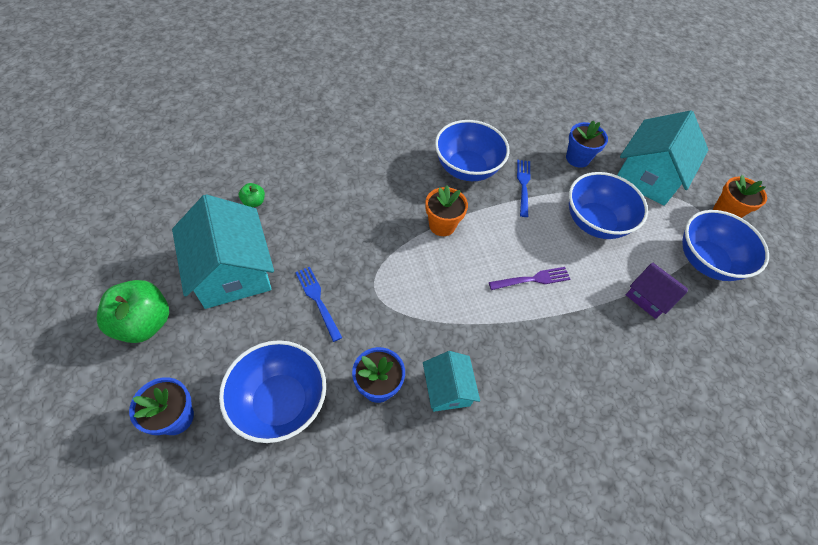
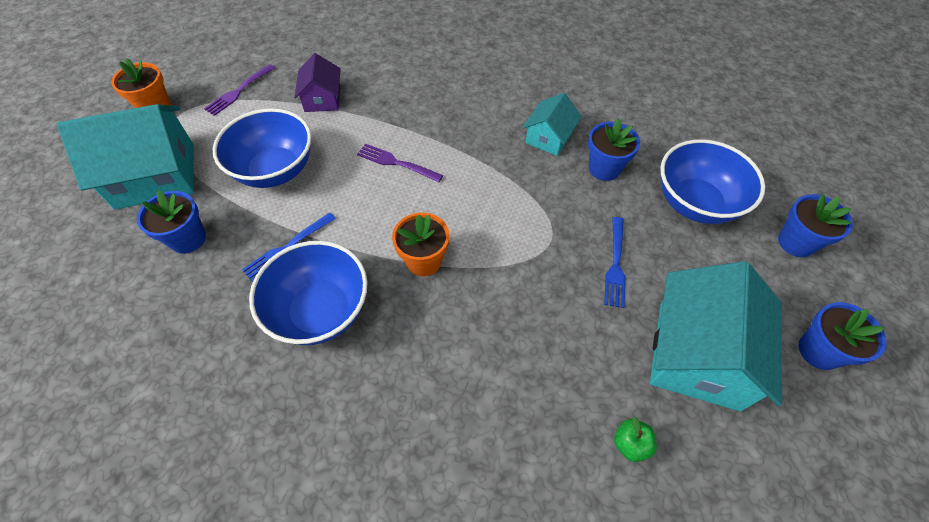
camera: 135 degrees left, 0 degrees up
green apple [97,280,169,343] -> blue flower pot [798,302,886,370]
blue bowl [682,210,769,281] -> purple fork [204,64,275,116]

